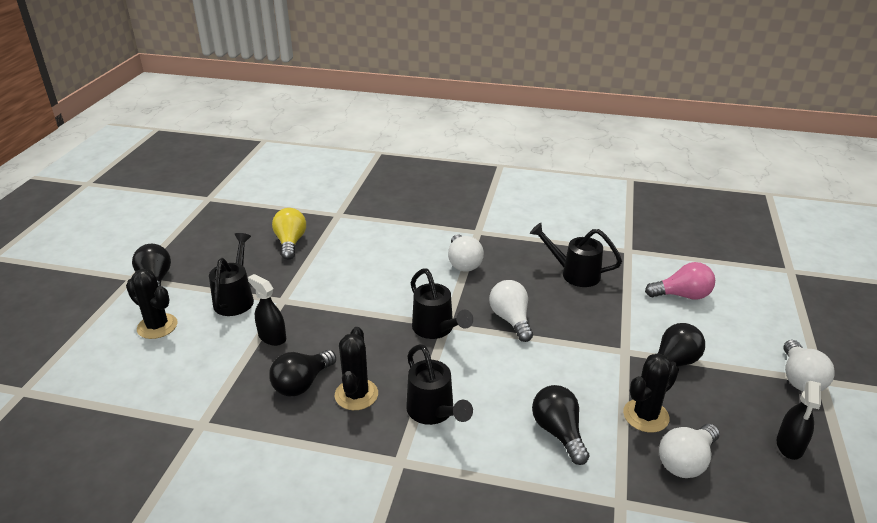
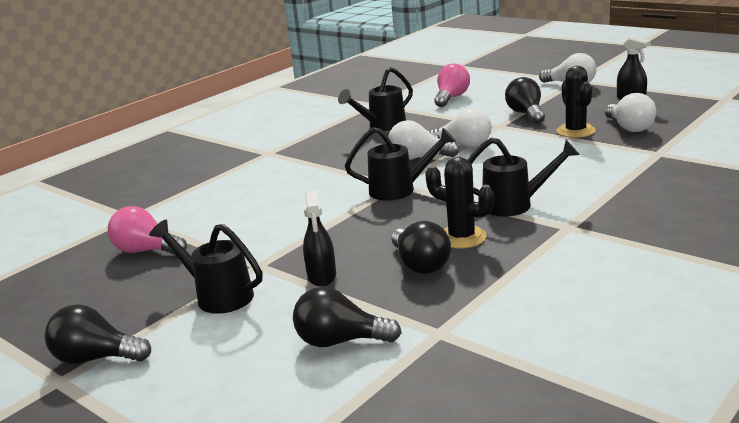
camera: 60 degrees left, 10 degrees down
black cactus [126,269,177,339] -> none
black spray bottle [248,274,286,346] -> black spray bottle turned 75 degrees counterclockwise [303,190,336,287]
yellow light bulb [272,208,306,260] -> pink light bulb [108,206,187,254]
white light bulb [448,234,484,271] -> white light bulb moved to [428,108,492,147]
black light bulb [532,385,589,465] -> black light bulb moved to [293,287,402,347]

